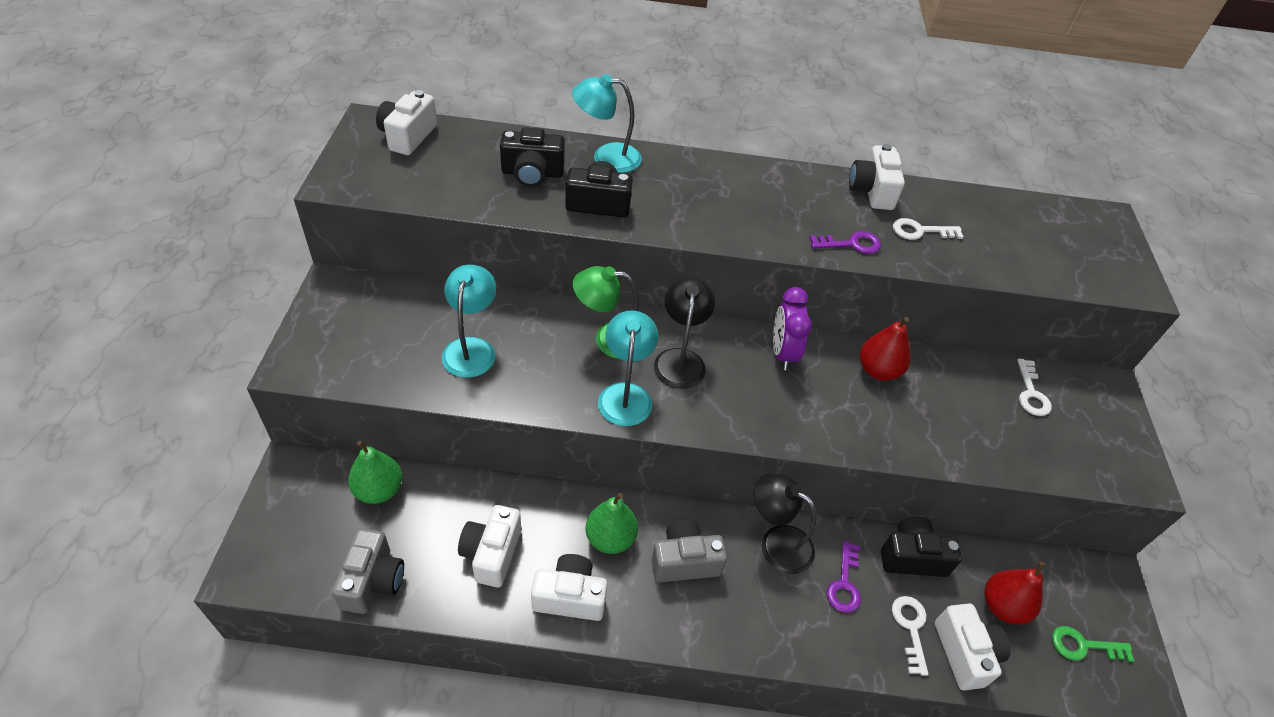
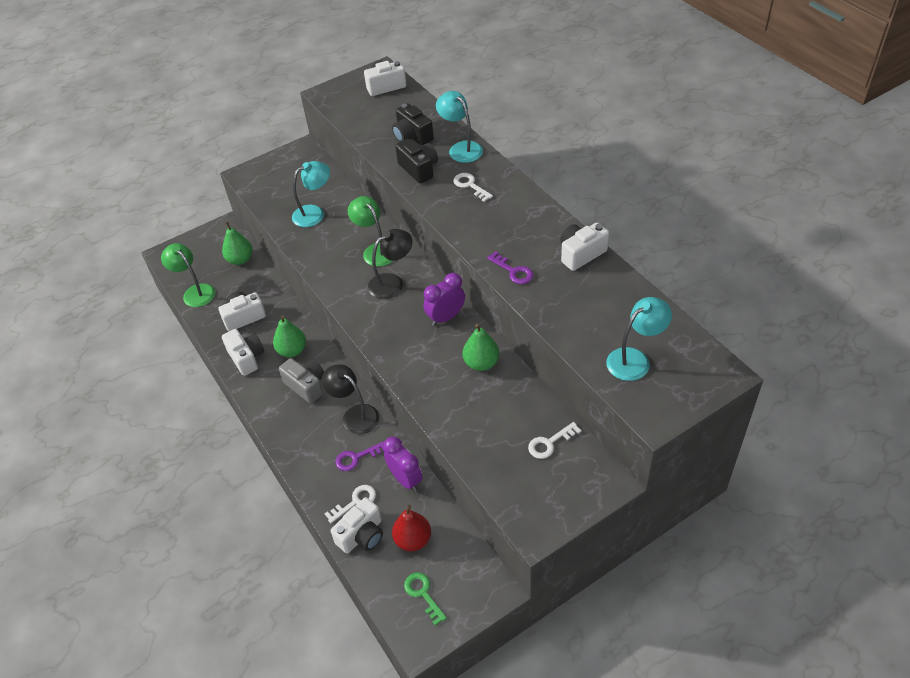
camera: 60 degrees right, 0 degrees up
grey camera [332,528,404,614] -> green lamp [161,243,215,307]
turquoise lamp [598,311,658,426] -> turquoise lamp moved to [606,297,672,381]
black lamp [754,473,816,574] -> black lamp turned 45 degrees counterclockwise [322,364,379,434]
red pear [860,317,911,381] -> green pear [462,324,499,371]
black camera [881,517,962,577] -> purple clock [383,437,423,492]
white key [893,218,964,240] -> white key moved to [453,173,493,202]

